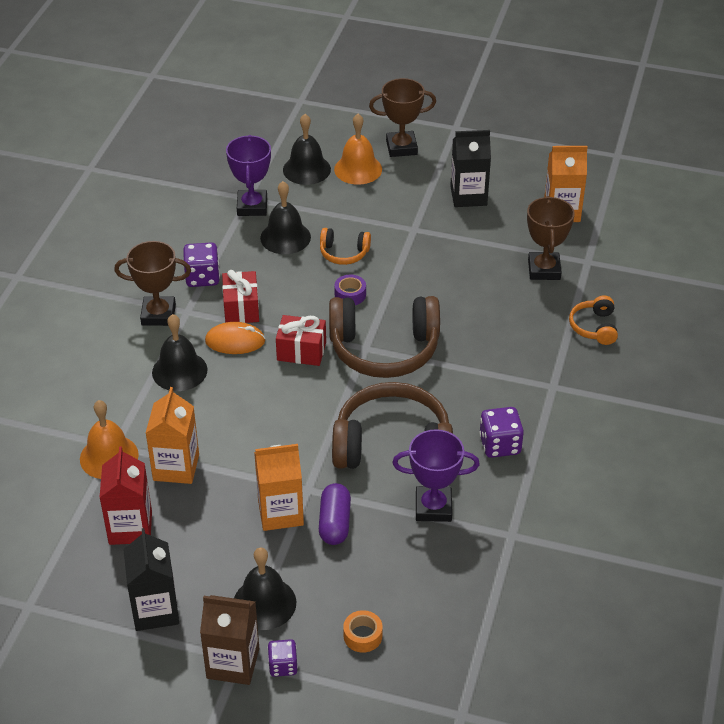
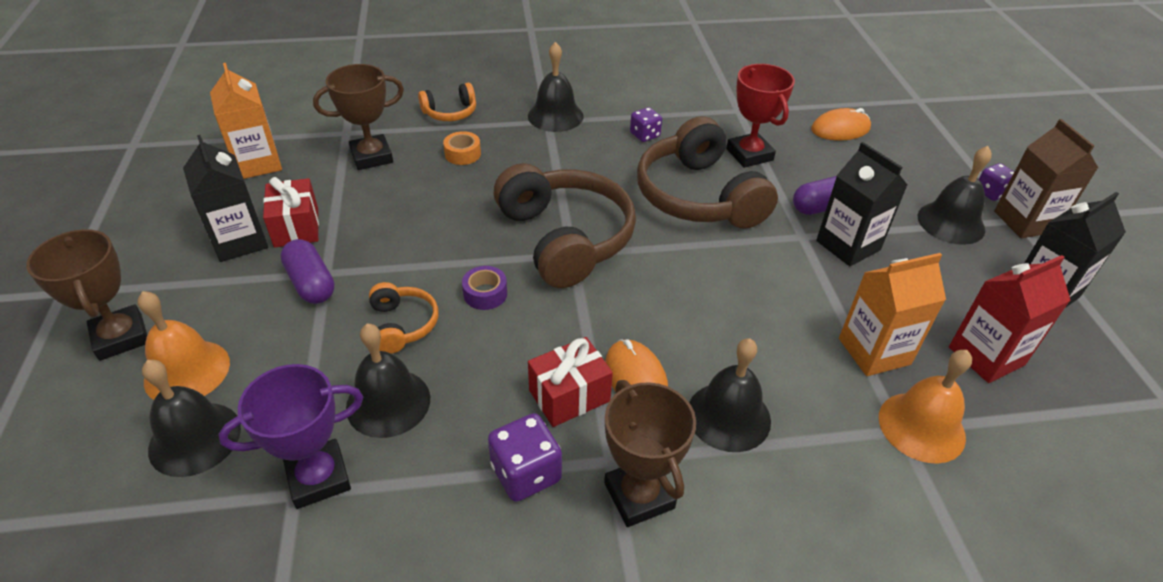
camera: 115 degrees left, 0 degrees up
orange carton [254,444,304,531] -> black carton [816,142,907,266]
red gift [276,315,326,366] -> red gift moved to [263,177,319,248]
orange tape [343,610,383,653] -> orange tape moved to [443,131,481,165]
purple trophy [392,429,480,522] -> red trophy [726,64,795,168]
purple dice [479,407,524,458] -> purple dice [630,107,662,142], size x0.65
none -> purple capsule [280,239,335,304]
none -> black bell [528,42,584,132]
none -> orange mouse [811,108,871,140]

